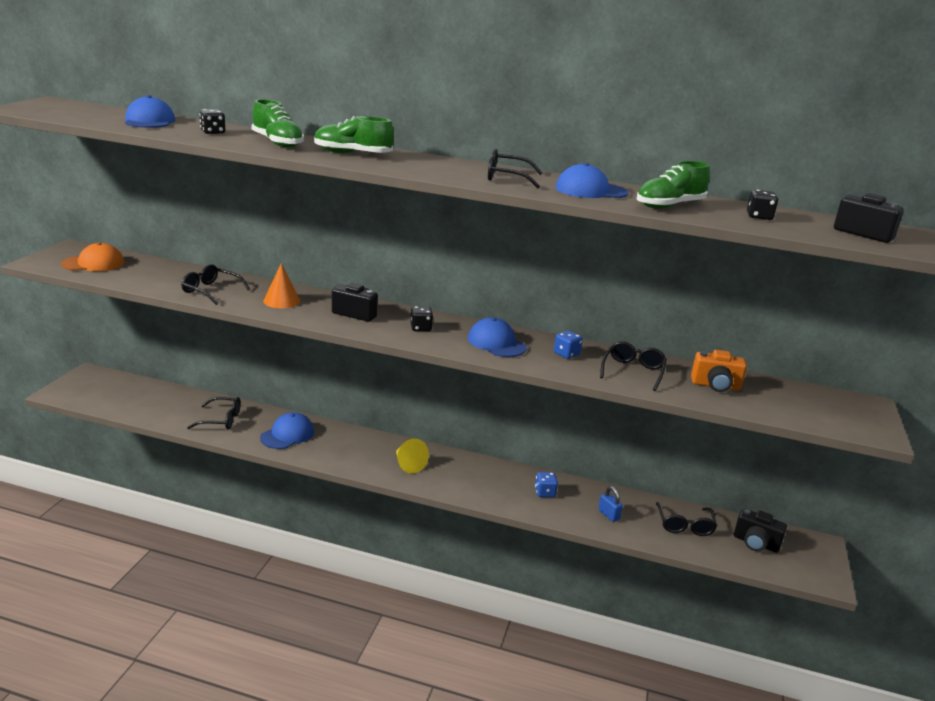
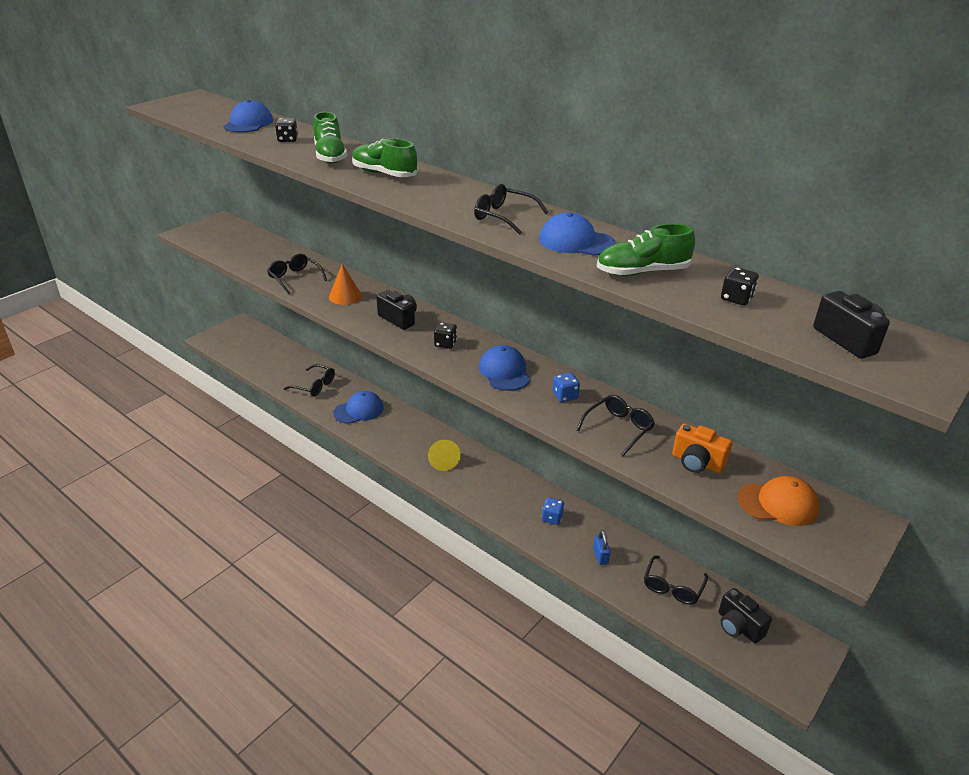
camera: 25 degrees right, 10 degrees up
orange cap [61,242,125,271] -> orange cap moved to [737,476,820,526]

